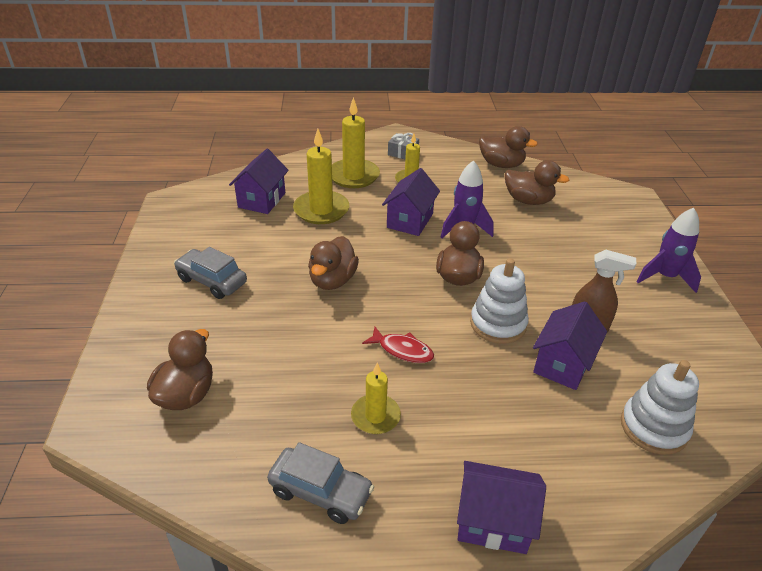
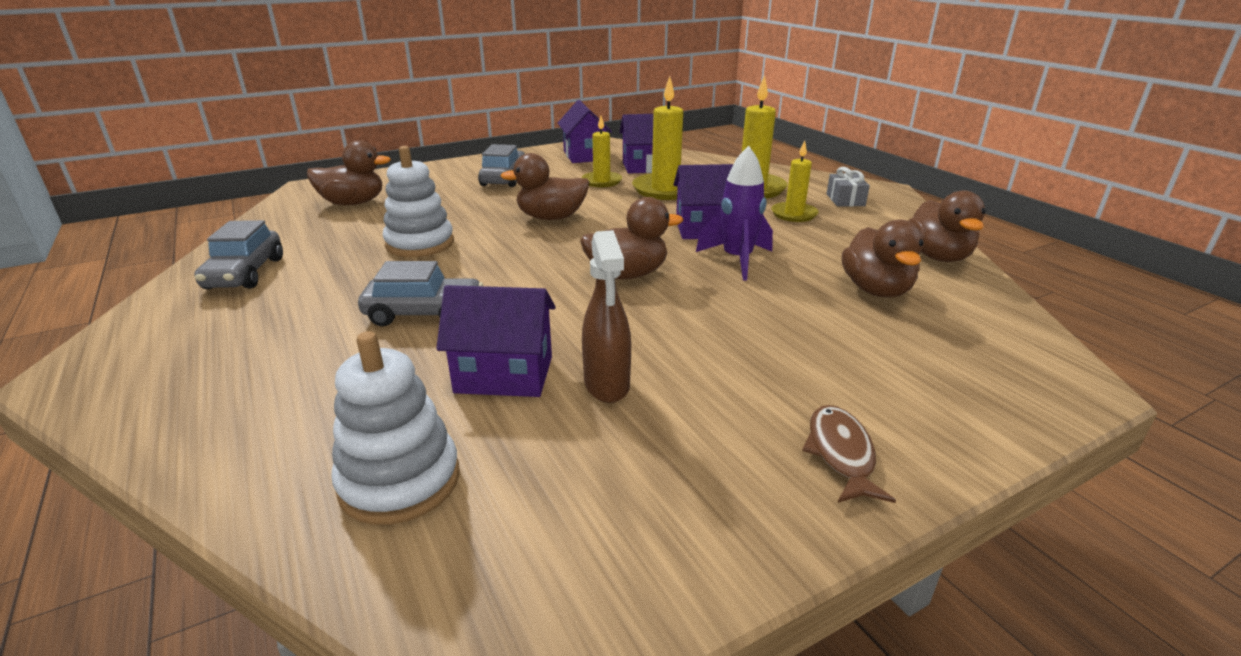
camera: 65 degrees right, 10 degrees down
yellow candle [351,363,401,434] -> yellow candle moved to [581,116,622,187]
red fish [362,327,434,363] -> none
purple house [457,461,546,554] -> purple house moved to [558,100,612,163]
white stacking toy [470,258,529,344] -> white stacking toy moved to [383,146,454,257]
purple rocket [636,208,701,293] -> brown fish [802,405,896,503]
none -> grey car [358,261,483,326]

